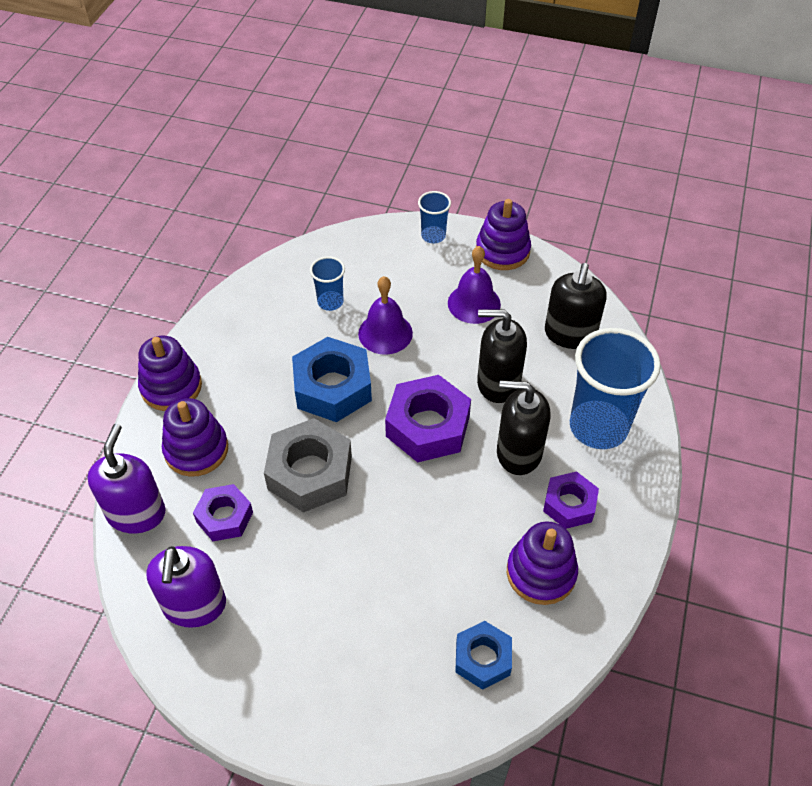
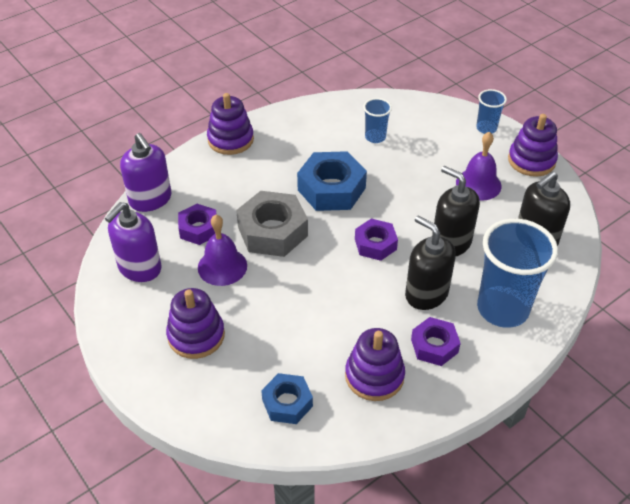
camera: 35 degrees right, 5 degrees down
purple soap dispenser [88,424,166,534] -> purple soap dispenser turned 105 degrees clockwise [120,133,172,212]
purple stacking toy [162,398,228,477] -> purple stacking toy moved to [166,288,225,359]
purple bell [358,276,413,355] -> purple bell moved to [198,215,247,286]
purple nut [385,375,471,462] -> purple nut [355,219,398,261], size x0.61

